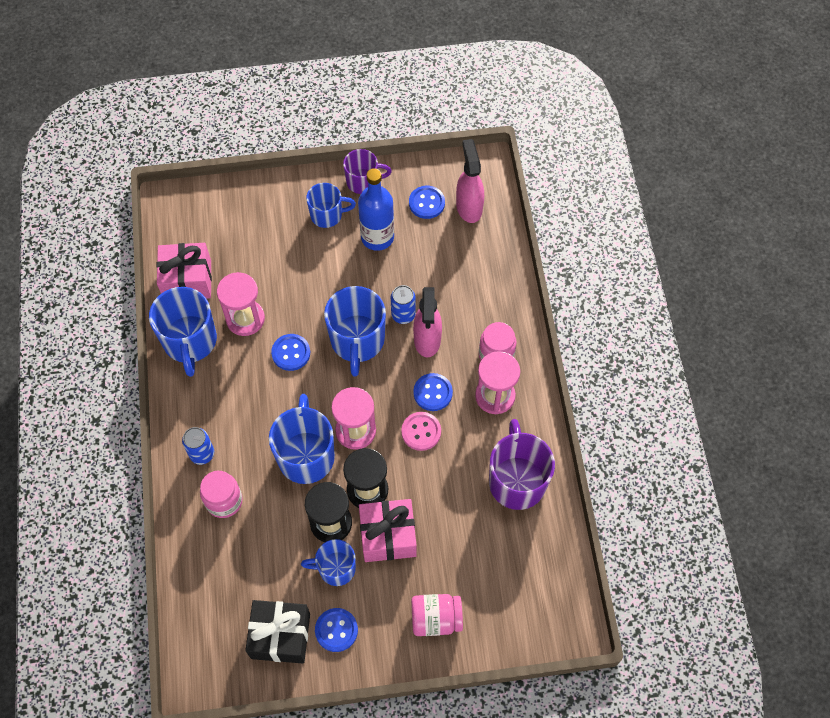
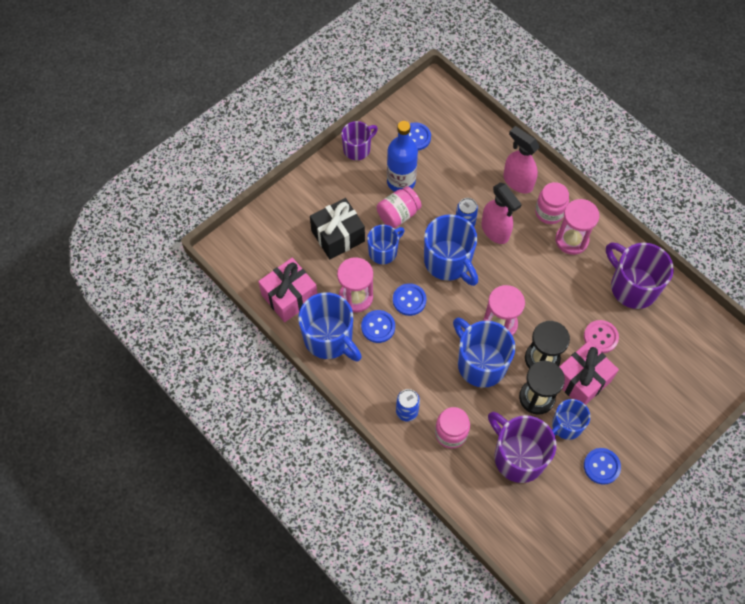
camera: 35 degrees left, 0 degrees up
black gift [245,600,310,663] -> black gift moved to [310,198,365,259]
blue mug [306,183,356,228] -> blue mug moved to [367,225,405,264]
pink button [401,412,441,451] -> pink button moved to [584,320,619,353]
pink jar [411,594,463,636] -> pink jar moved to [377,186,422,228]
blue button [413,373,453,411] -> blue button moved to [361,310,395,343]
pink spray bottle [456,139,484,223] -> pink spray bottle moved to [503,126,540,193]
none -> purple mug [488,412,556,483]

